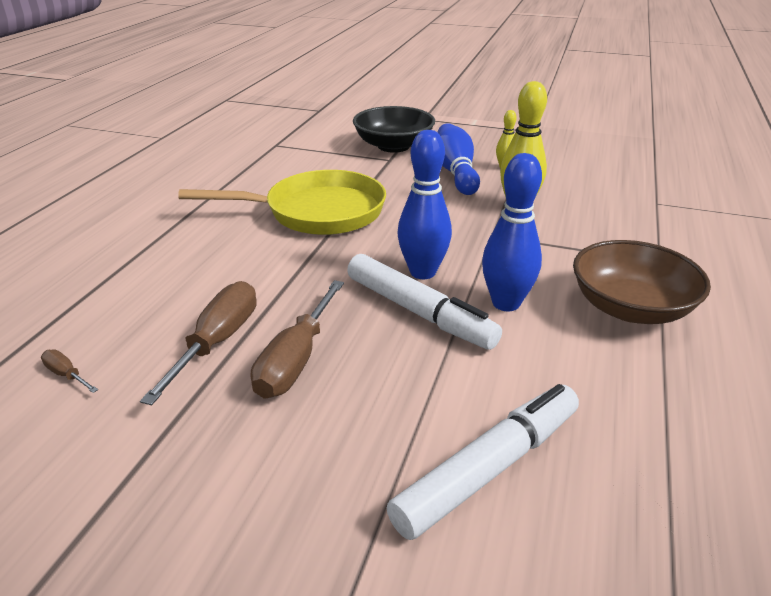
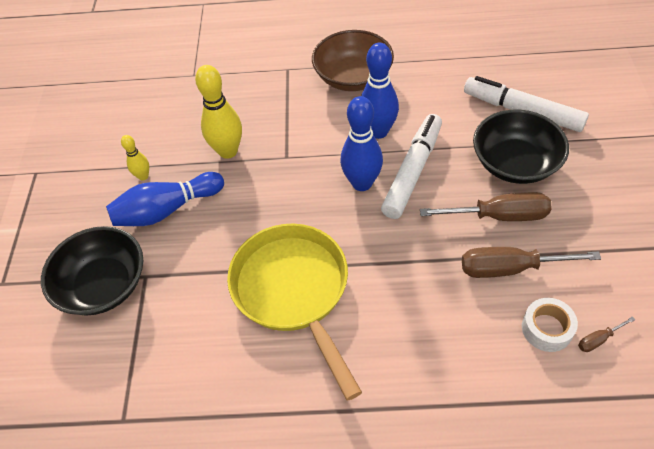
camera: 105 degrees left, 20 degrees up
brown screwdriver [41,349,98,393] -> brown screwdriver turned 45 degrees clockwise [578,316,635,352]
none -> black bowl [473,110,569,184]
none -> white tape [522,298,578,352]

